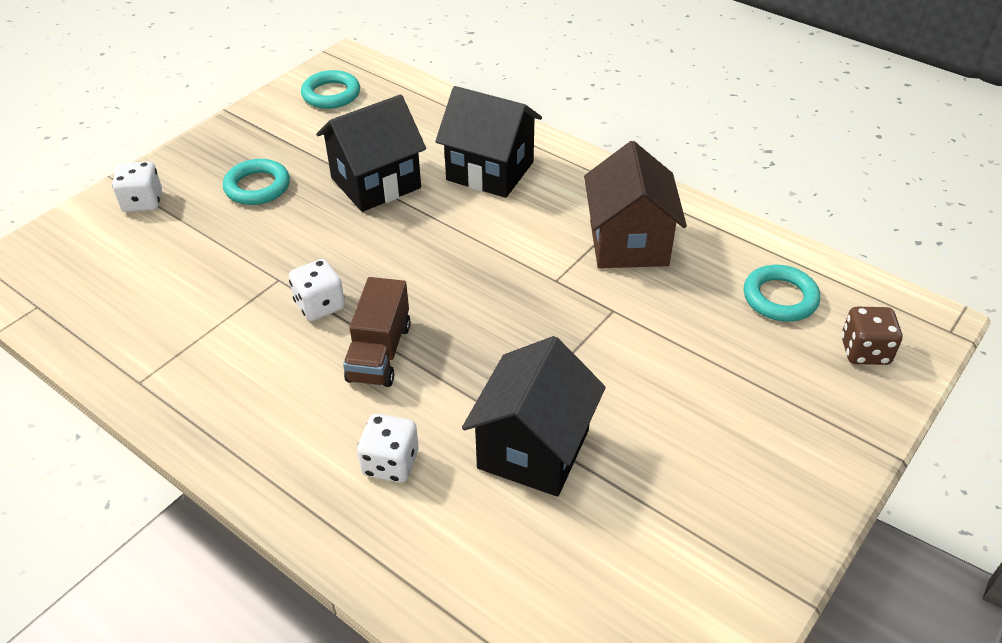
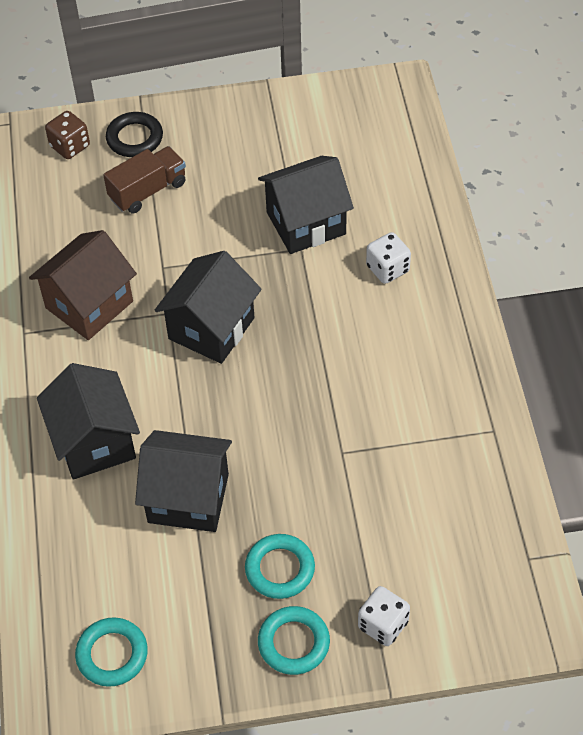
camera: 135 degrees left, 10 degrees up
white dice [289,259,345,321] -> none
brown truck [343,277,411,387] -> brown truck moved to [103,146,186,214]
turquoise ring [744,265,820,322] -> turquoise ring moved to [258,606,330,675]
none -> black ring [106,112,163,157]
none -> black house [154,251,262,364]

